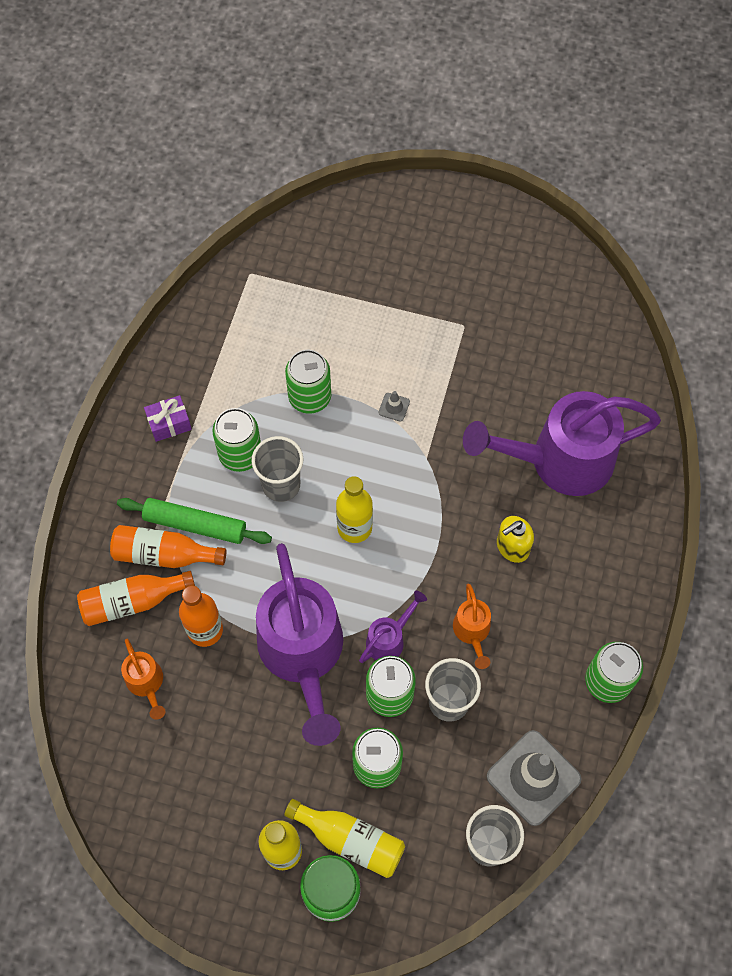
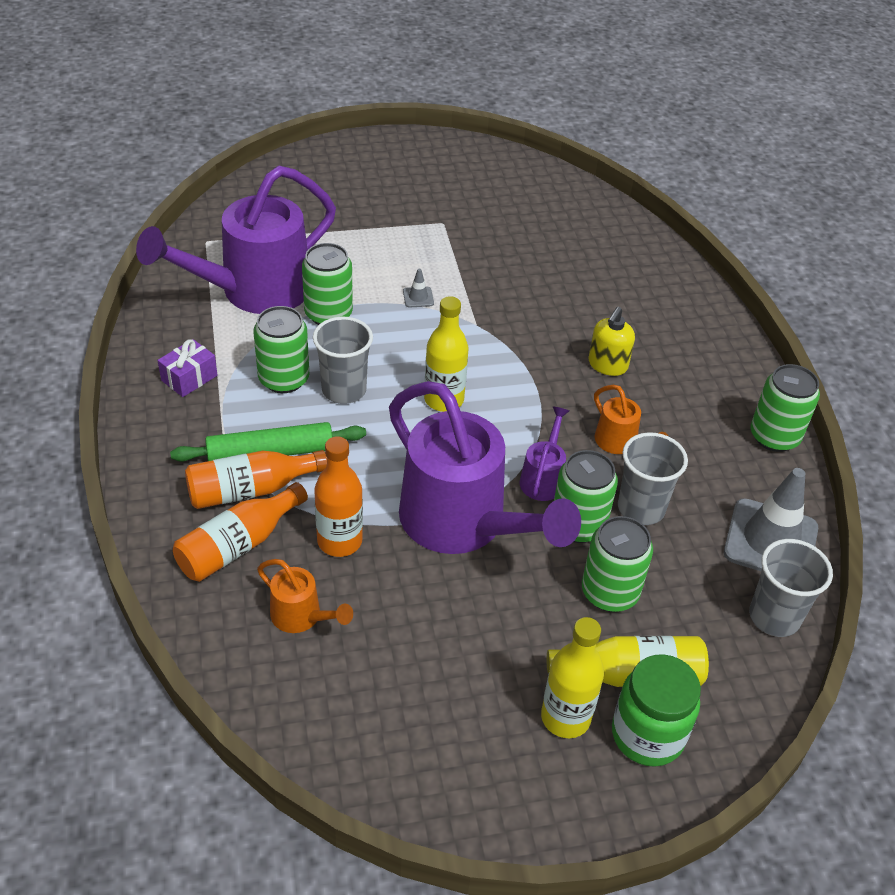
camera: 30 degrees left, 20 degrees down
purple watering can [463,391,661,496] -> purple watering can moved to [136,166,336,314]

